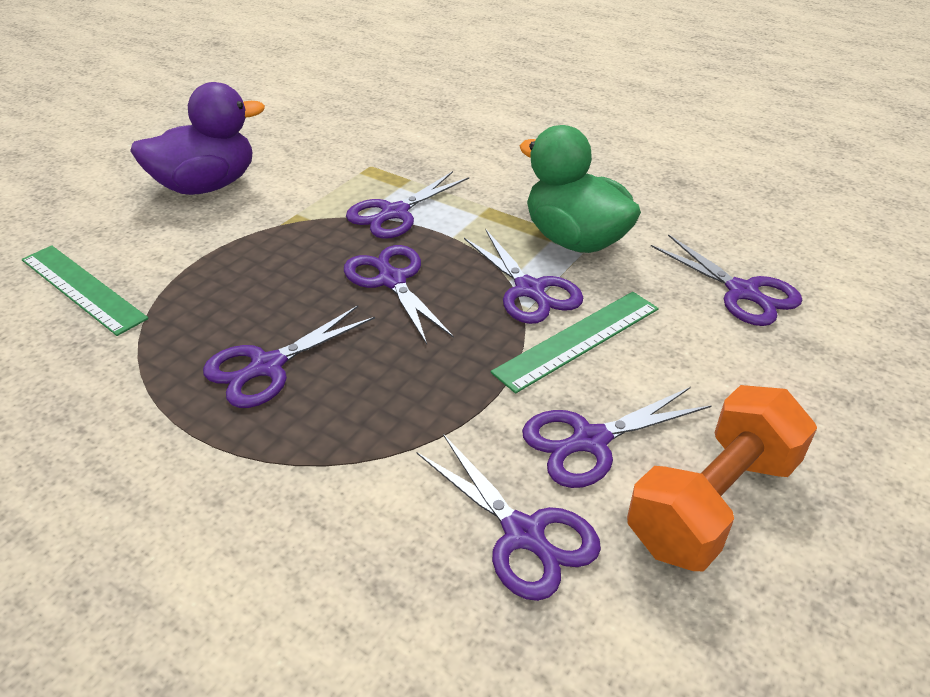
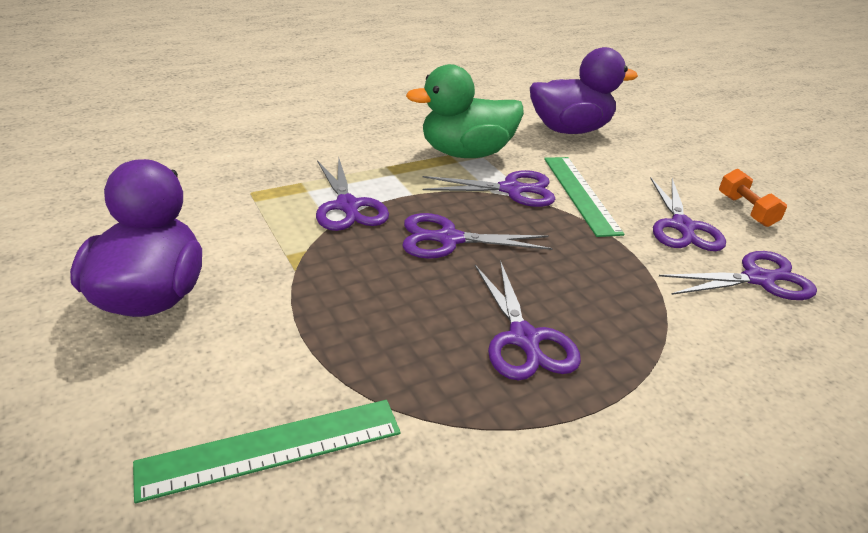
camera: 65 degrees left, 5 degrees down
orange dumbbell [627,385,817,571] -> orange dumbbell [719,169,787,227], size x0.53
purple scissors [651,234,802,326] -> purple duck [530,47,638,134]

